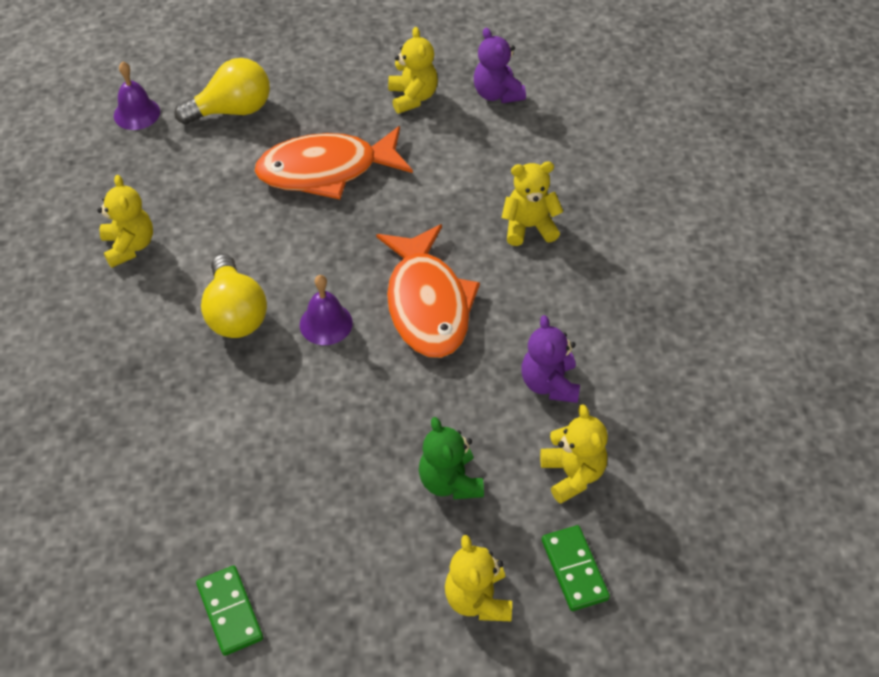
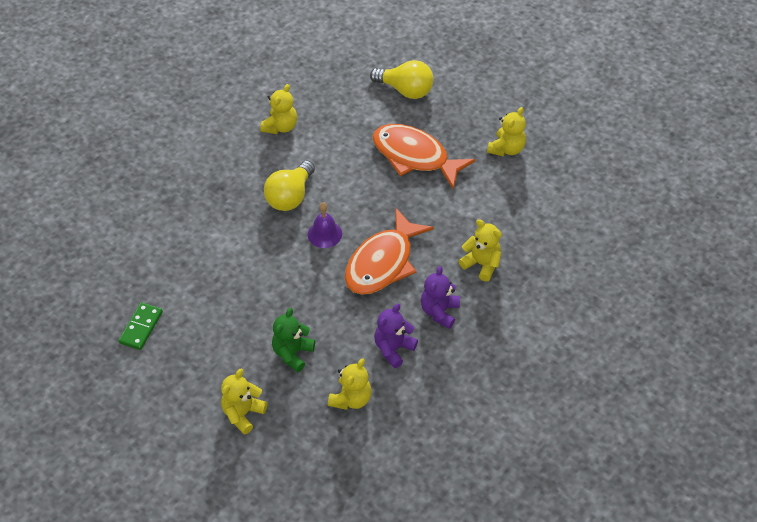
camera: 45 degrees right, 0 degrees up
purple bell [114,61,160,130] -> none
purple teddy bear [474,28,526,103] -> purple teddy bear moved to [421,266,460,329]
green domino [542,525,610,611] -> none

